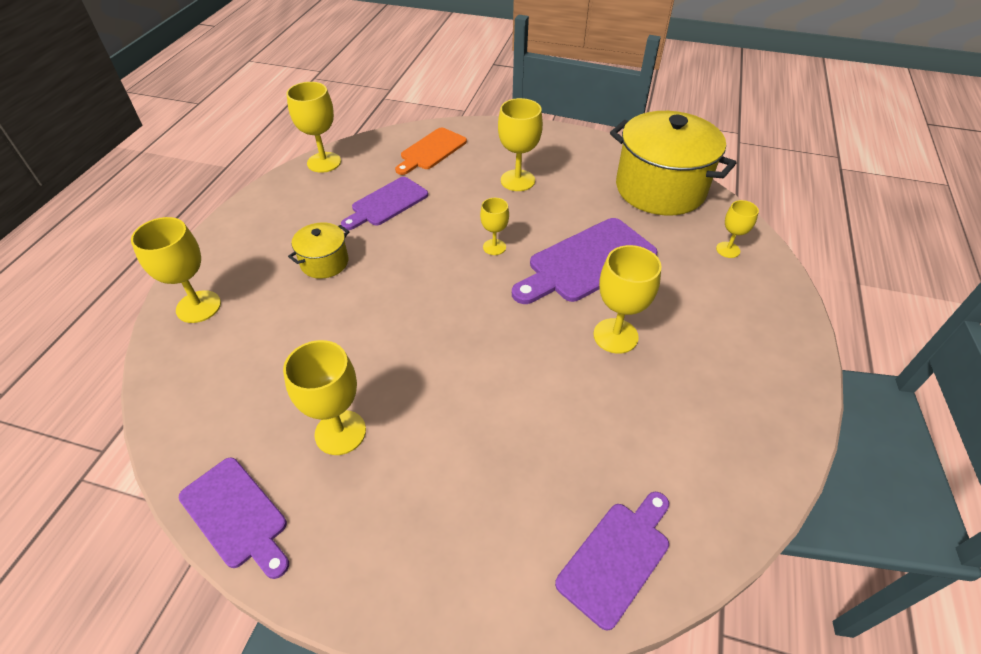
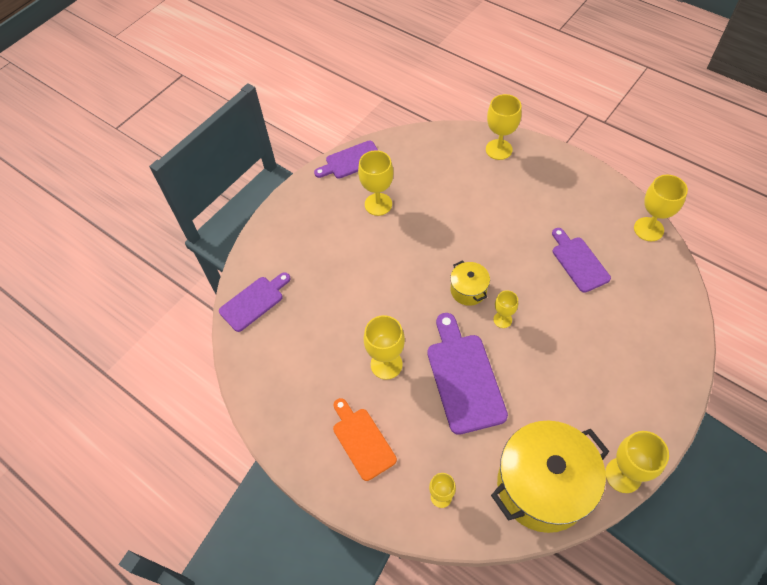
camera: 115 degrees right, 10 degrees up
yellow pot [288,222,350,279] -> yellow pot moved to [450,260,490,306]
orange cutting board [395,128,467,175] -> orange cutting board moved to [333,398,397,481]
yellow goblet [498,98,543,191] -> yellow goblet moved to [605,431,669,493]
purple cutting board [555,492,669,630] -> purple cutting board turned 105 degrees counterclockwise [219,272,290,332]

